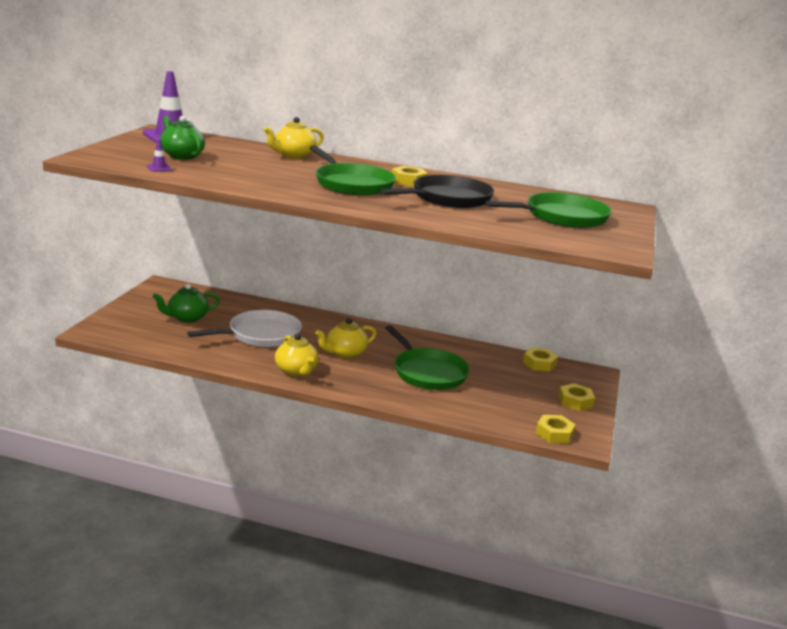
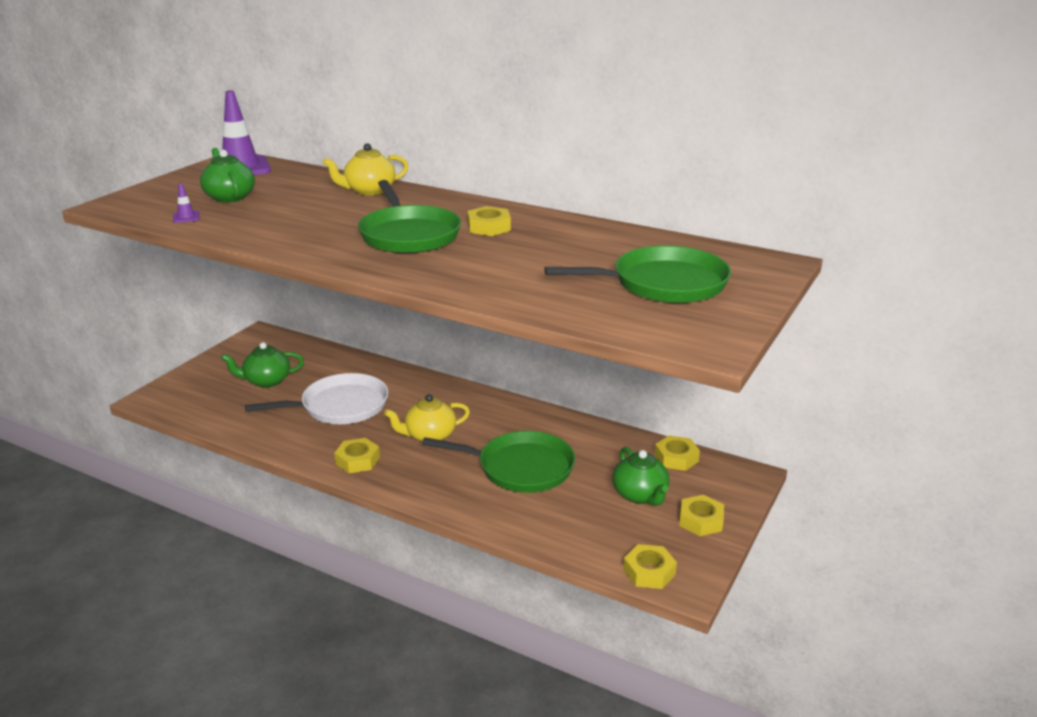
camera: 15 degrees right, 5 degrees up
yellow teapot [275,334,319,376] -> yellow nut [334,438,380,473]
black pan [380,175,494,208] -> none
green pan [385,325,470,390] -> green pan turned 60 degrees counterclockwise [422,431,575,493]
none -> green teapot [612,447,670,506]

